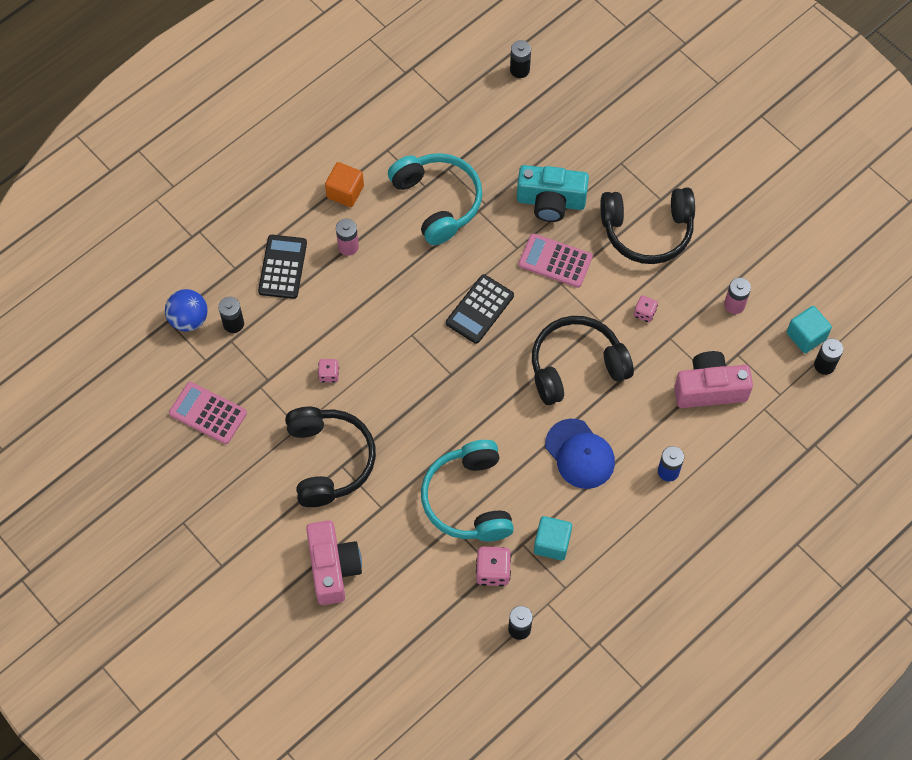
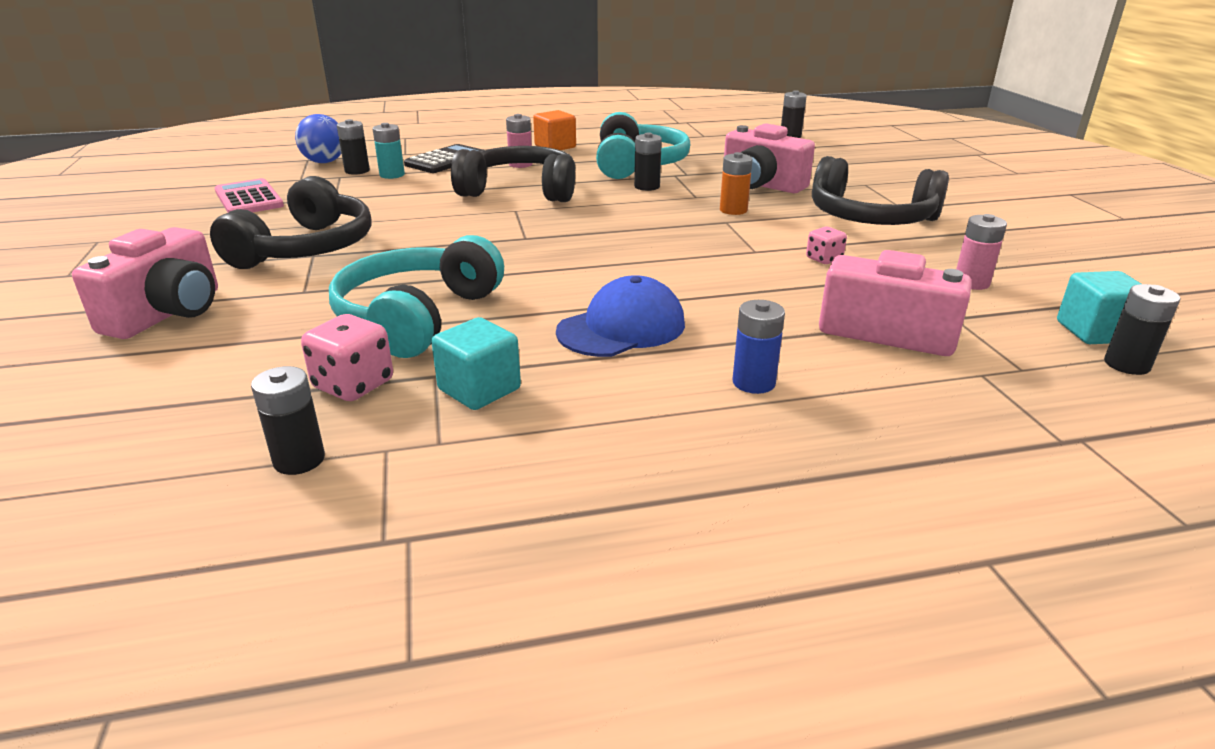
camera: 30 degrees right, 35 degrees down
pink dice [318,359,339,383] -> none
black calculator [446,274,514,344] -> none
turquoise camera [517,165,589,222] -> pink camera [724,123,815,193]
pink calculator [518,233,593,288] -> orange battery [720,152,753,215]
black headphones [532,316,634,405] -> black headphones moved to [451,146,576,202]
blue cap [545,419,615,489] -> blue cap turned 120 degrees counterclockwise [556,275,685,357]
none -> turquoise battery [373,123,405,179]
none -> black battery [634,132,662,191]

